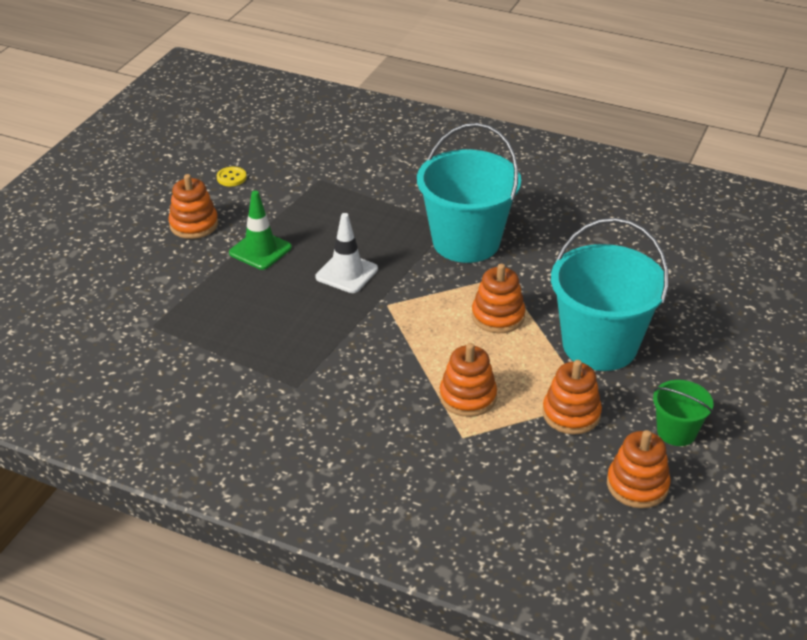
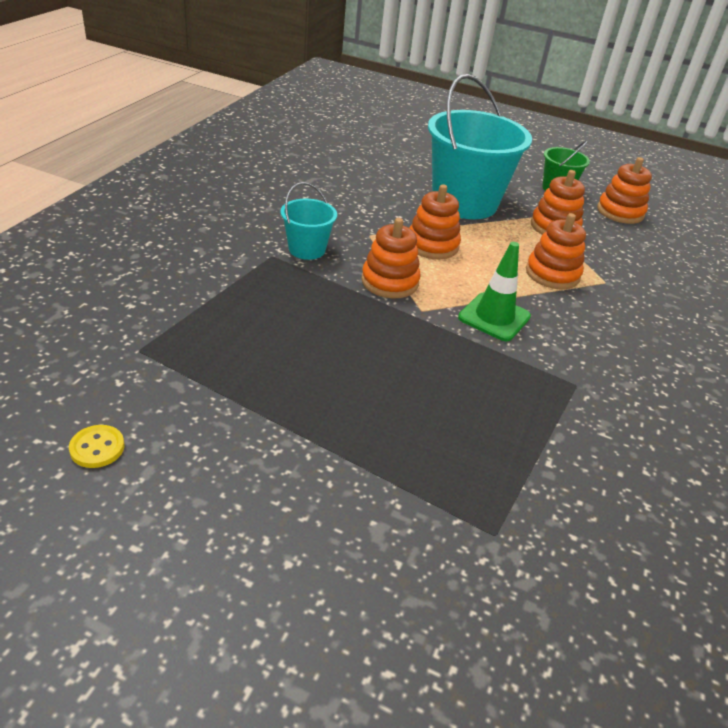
camera: 95 degrees left, 0 degrees up
orange stacking toy [168,174,218,239] -> orange stacking toy moved to [361,218,421,298]
green traffic cone [229,191,292,270] -> green traffic cone moved to [458,242,531,341]
white traffic cone [315,213,378,293] -> none
turquoise bucket [417,123,521,263] -> turquoise bucket [280,182,337,260], size x0.48

